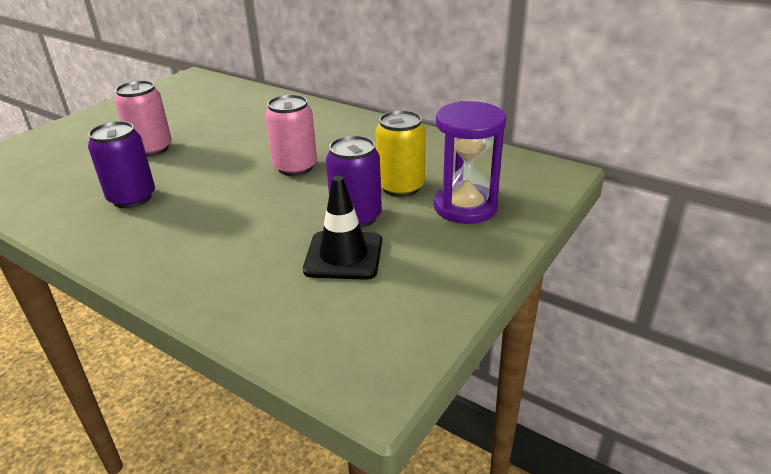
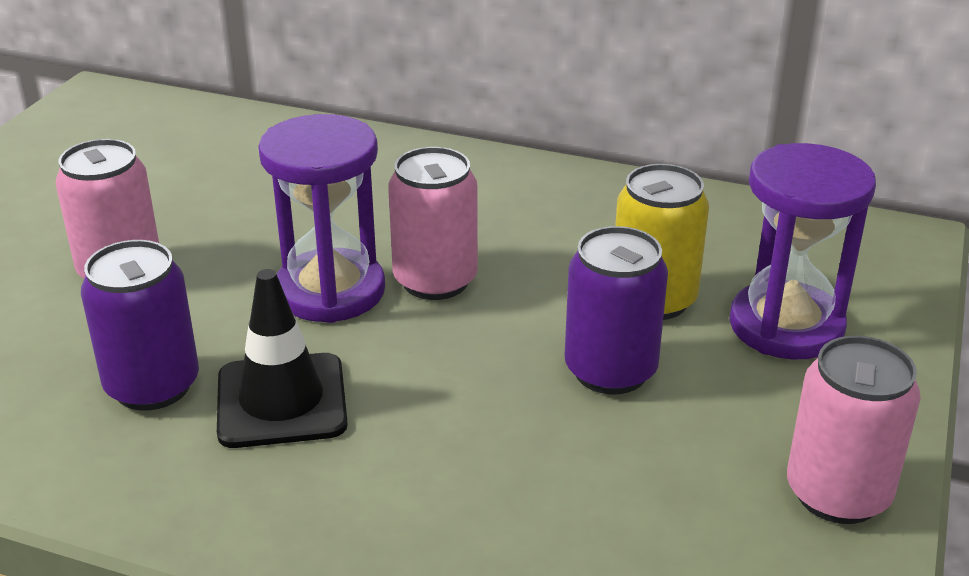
camera: 15 degrees left, 0 degrees up
black traffic cone [303,176,382,280] -> black traffic cone moved to [217,269,348,448]
none -> purple hourglass [258,114,385,323]
none -> pink can [787,336,921,524]

